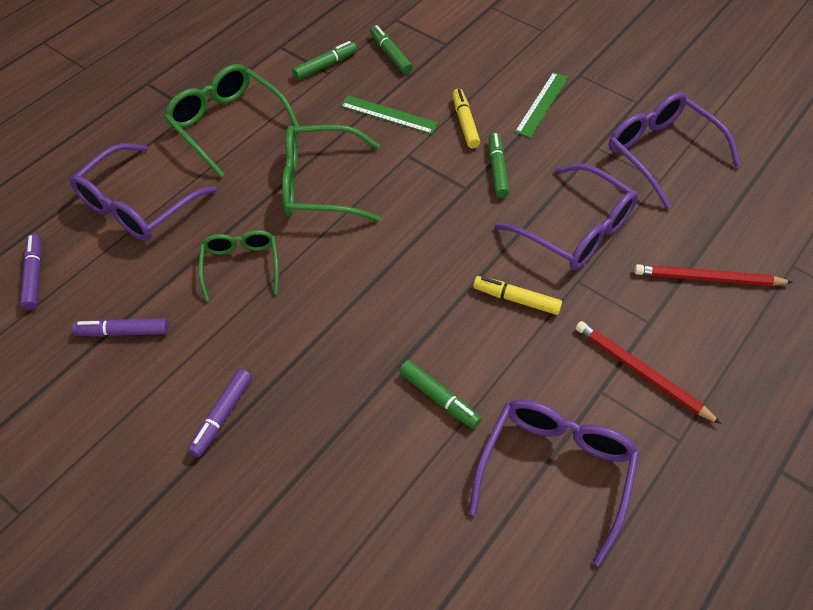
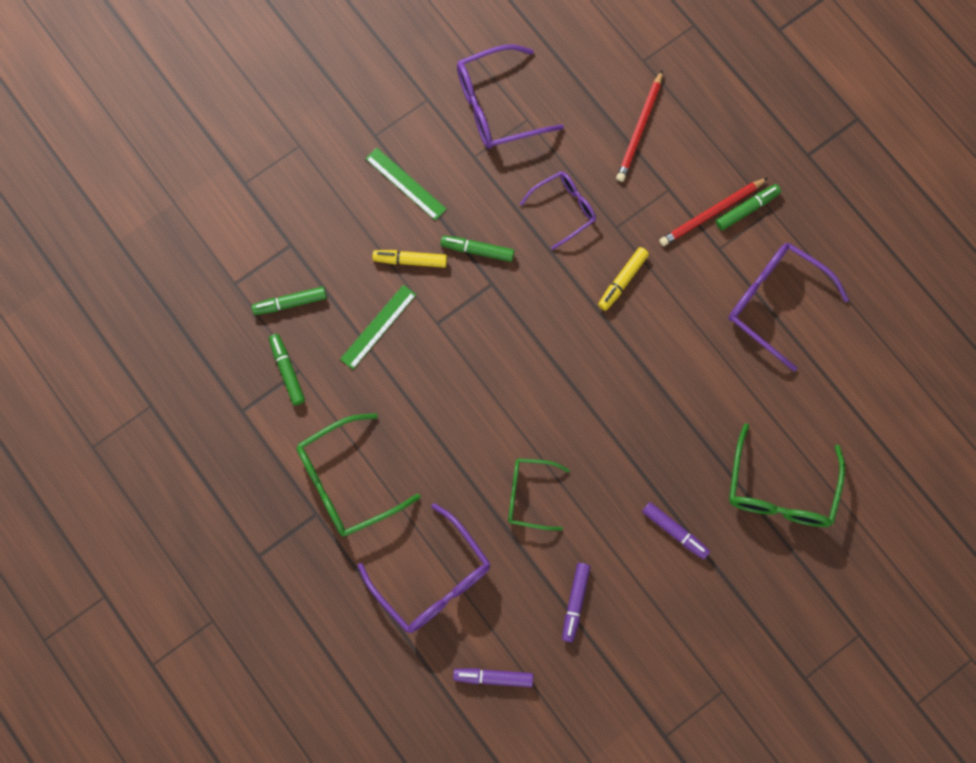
camera: 75 degrees left, 20 degrees up
green glasses [282,125,380,222] -> green glasses moved to [729,423,845,527]
green marker [399,360,481,429] -> green marker moved to [716,184,781,230]
purple glasses [495,163,638,270] -> purple glasses [520,171,596,250], size x0.63

